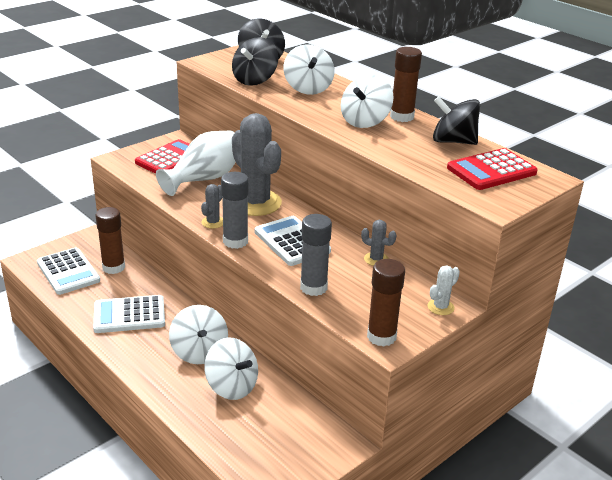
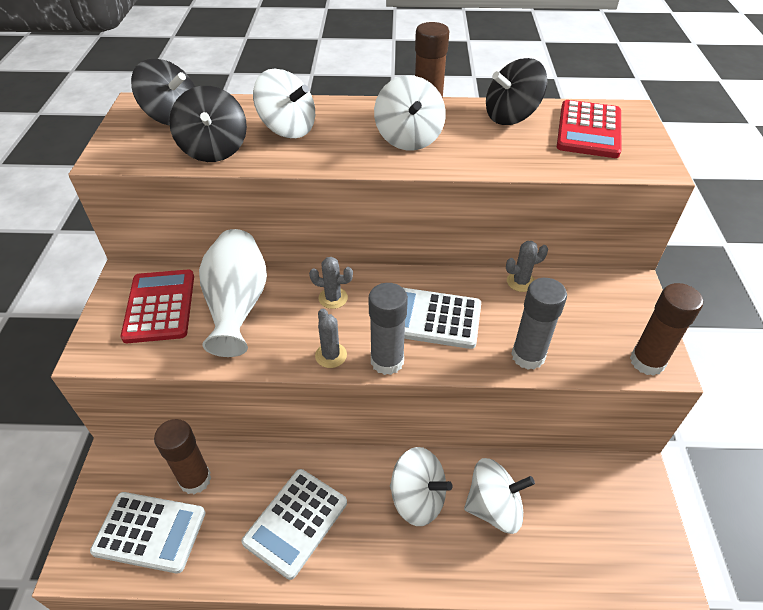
camera: 45 degrees left, 15 degrees up
grey cactus [232,113,282,216] -> grey cactus [309,257,353,309], size x0.43
white cactus [428,265,460,315] -> none

